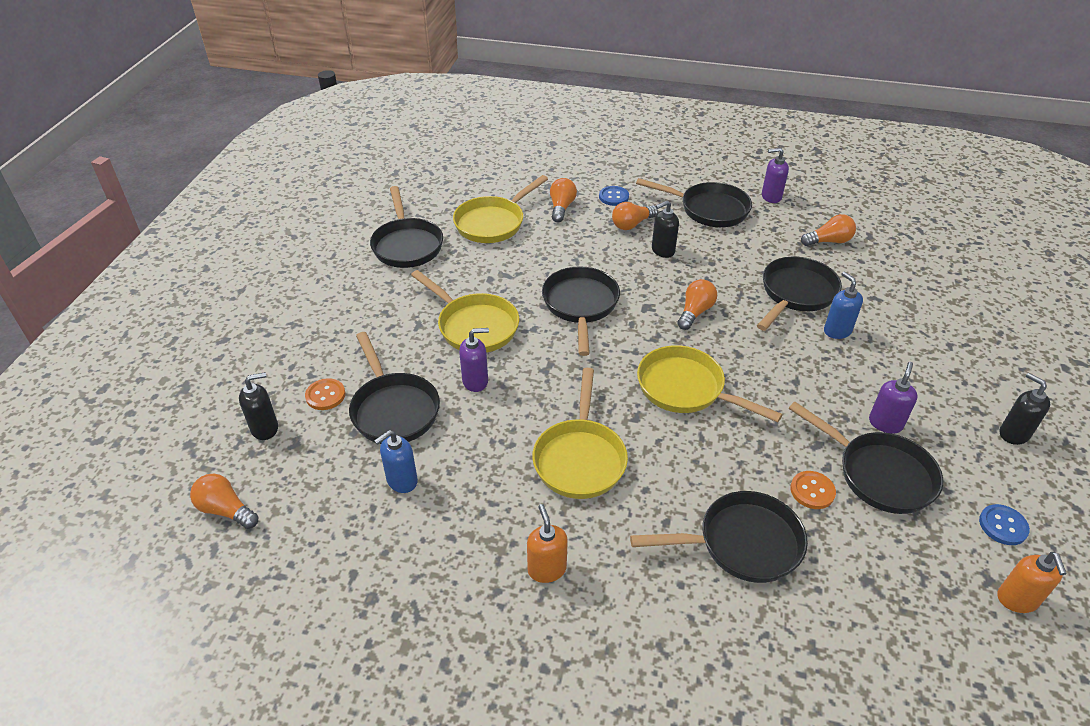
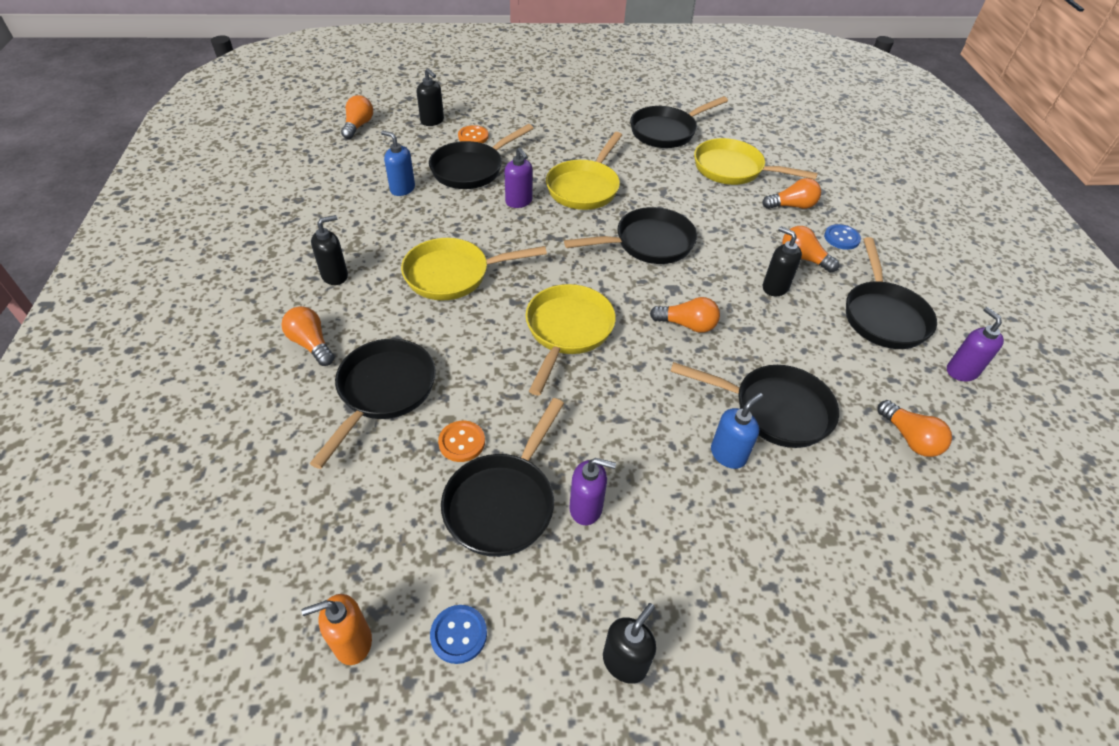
camera: 70 degrees right, 5 degrees up
orange soap dispenser [527,504,568,583] -> black soap dispenser [311,215,348,285]
black pan [630,491,808,583] -> black pan turned 135 degrees counterclockwise [310,339,436,469]
none -> orange light bulb [281,306,334,366]

